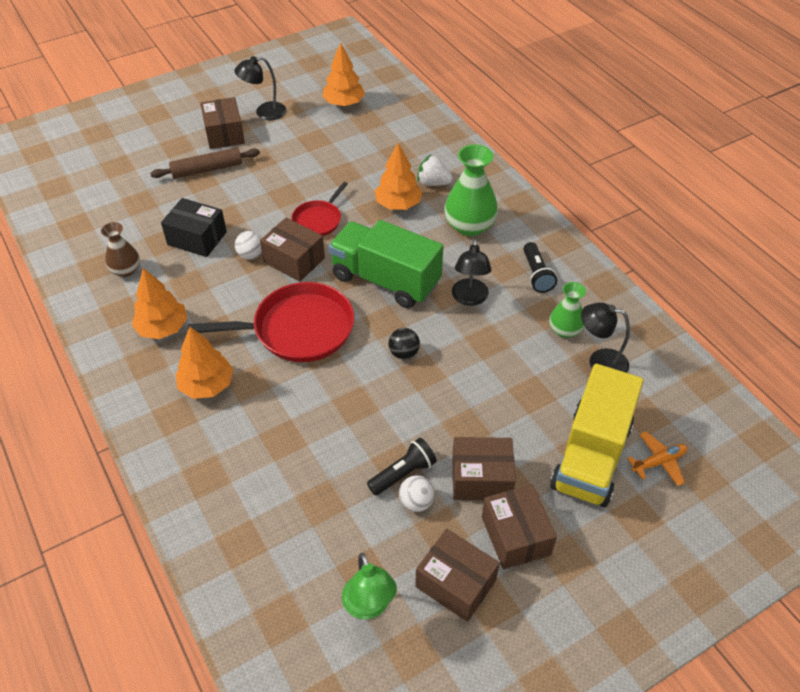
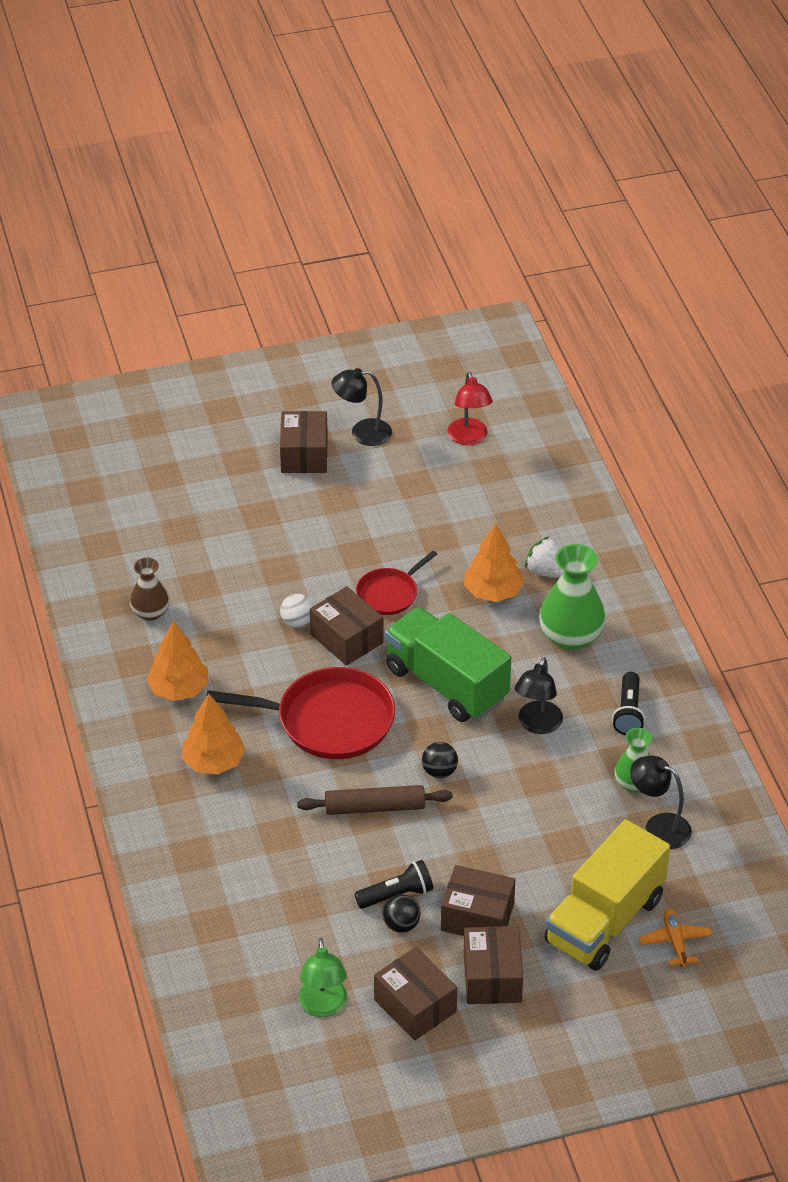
camera: 15 degrees right, 5 degrees down
brown rolling pin [150,148,260,179] -> brown rolling pin moved to [297,785,453,815]
black box [161,198,227,257] -> none
orange tree [322,42,365,107] -> red lamp [447,371,493,445]
white ball [399,475,435,512] -> black ball [382,894,420,933]
orange plane [627,431,687,486] -> orange plane turned 90 degrees counterclockwise [639,908,712,968]

